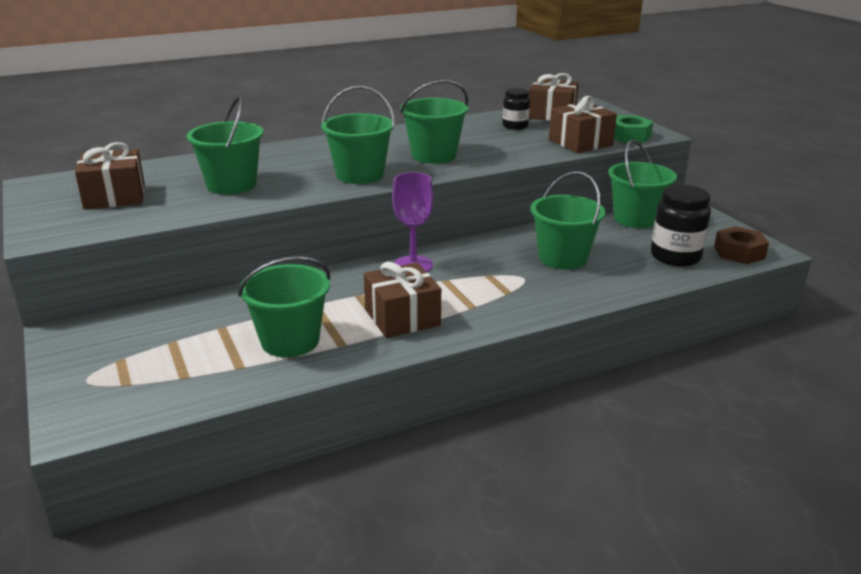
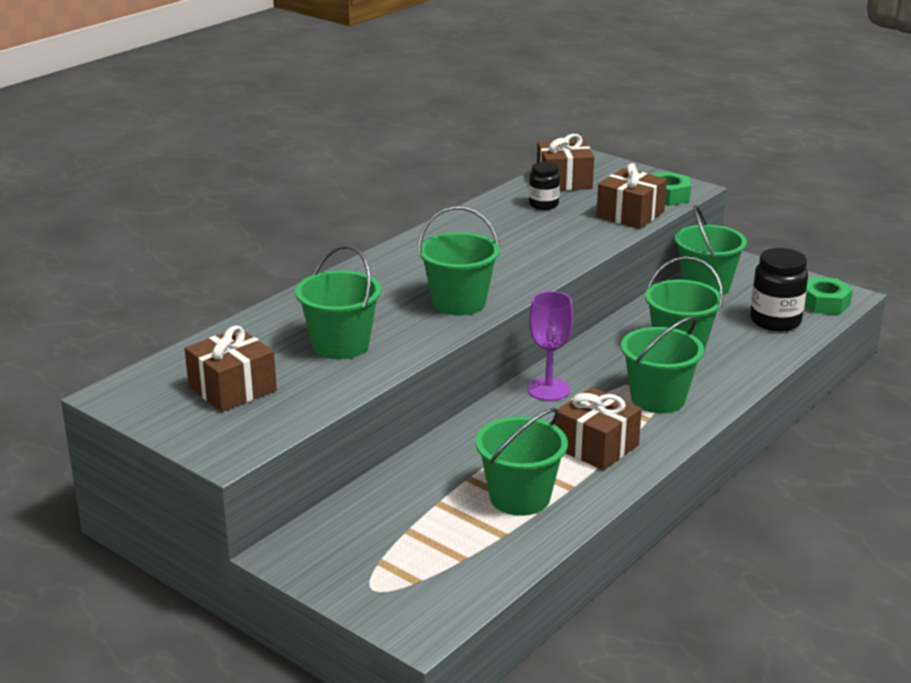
camera: 25 degrees left, 0 degrees up
green bucket [400,80,468,164] -> green bucket moved to [621,317,704,413]
brown nut [714,226,769,264] -> green nut [805,277,853,315]

